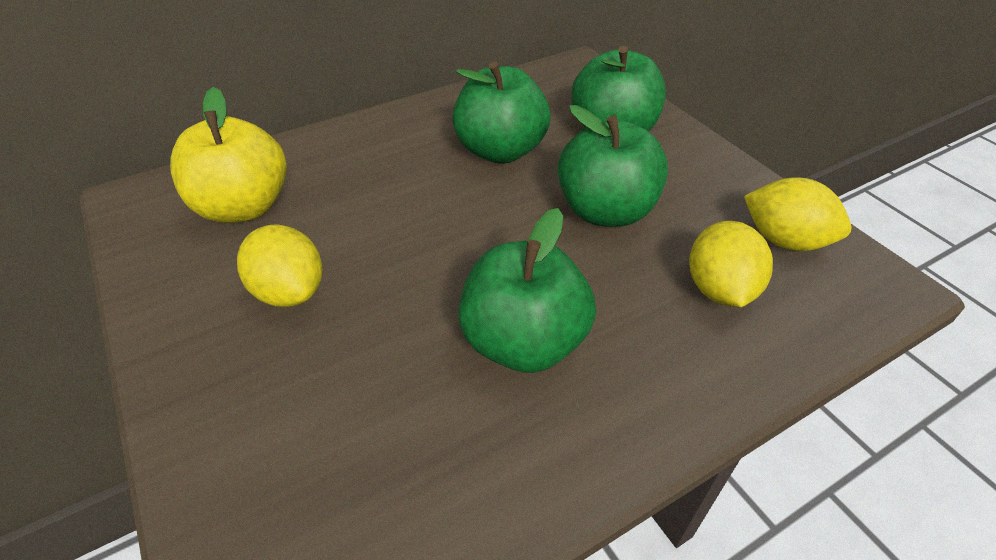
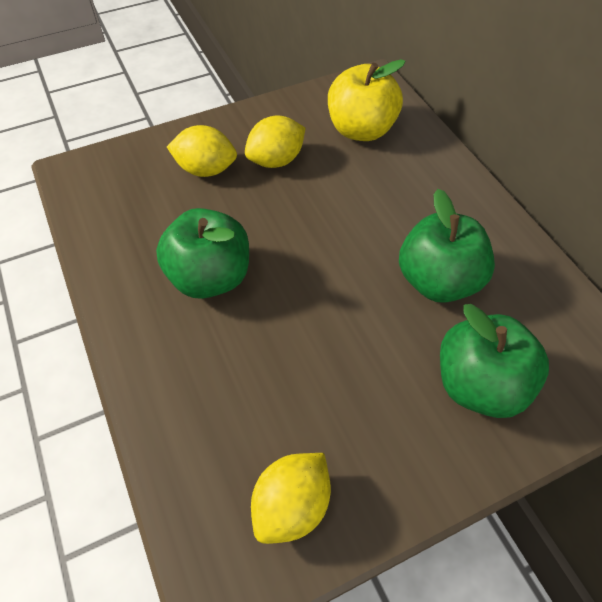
camera: 95 degrees right, 10 degrees up
green apple [558,105,668,227] -> none
yellow lemon [689,221,773,307] -> yellow lemon moved to [167,125,237,177]

